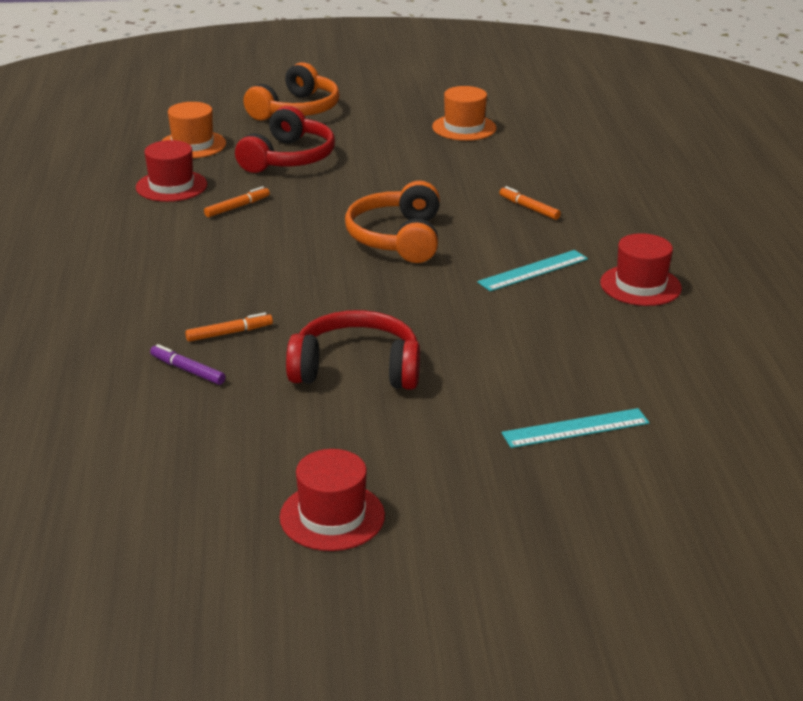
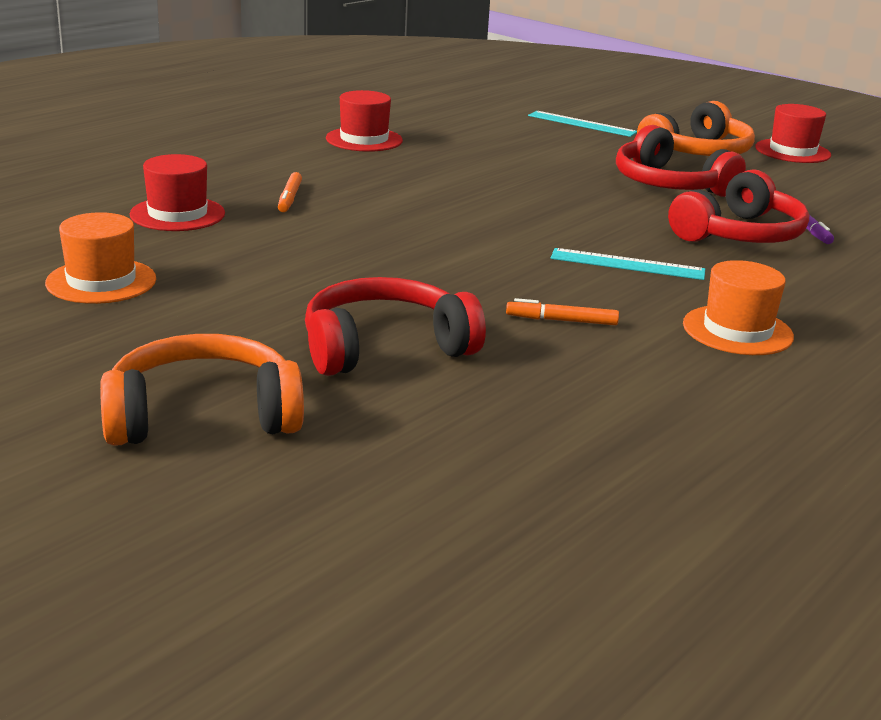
camera: 135 degrees left, 5 degrees down
red hat [136,140,207,202] -> red hat moved to [130,154,225,231]
orange hat [161,102,226,158] -> orange hat moved to [683,260,794,355]
orange marker [185,313,273,342] -> red headphones [668,169,809,243]
orange headphones [345,181,440,263] -> orange headphones moved to [637,101,755,156]
turquoise ruler [477,250,588,291] -> turquoise ruler moved to [551,248,705,280]

